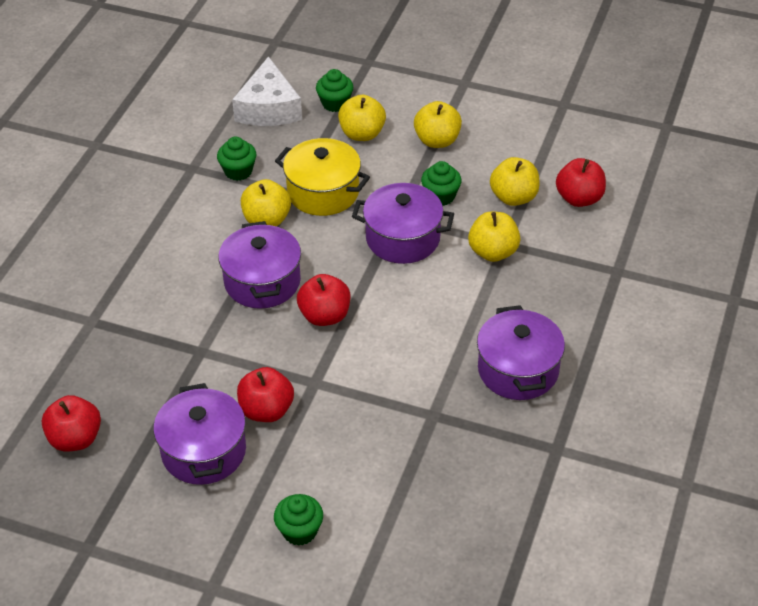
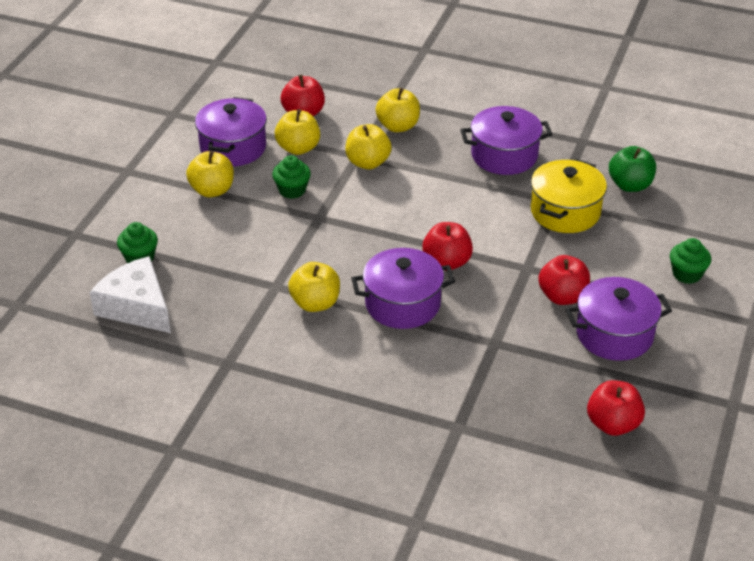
camera: 90 degrees left, 5 degrees down
green cupcake [217,137,256,181] -> none
white cheese [232,56,302,126] -> white cheese turned 135 degrees counterclockwise [90,256,171,333]
yellow pot [275,138,370,216] -> yellow pot moved to [531,159,607,233]
yellow apple [338,95,386,141] -> yellow apple moved to [376,88,420,132]
purple pot [352,183,454,264] -> purple pot moved to [195,97,267,166]
none -> green apple [609,146,656,192]

